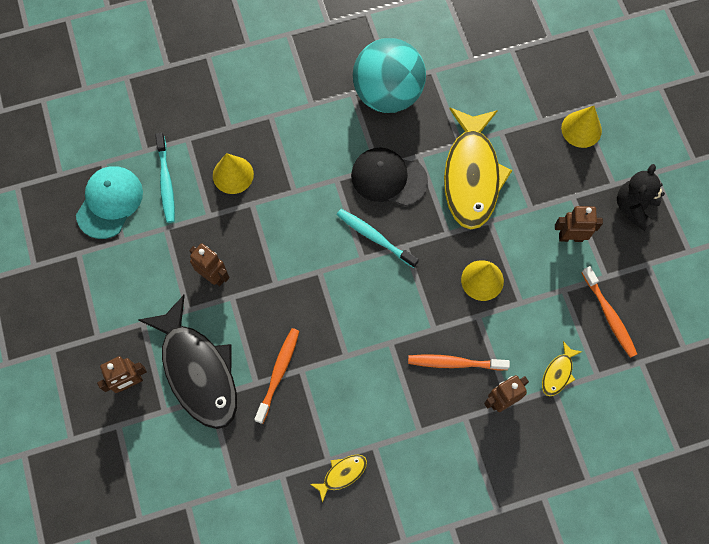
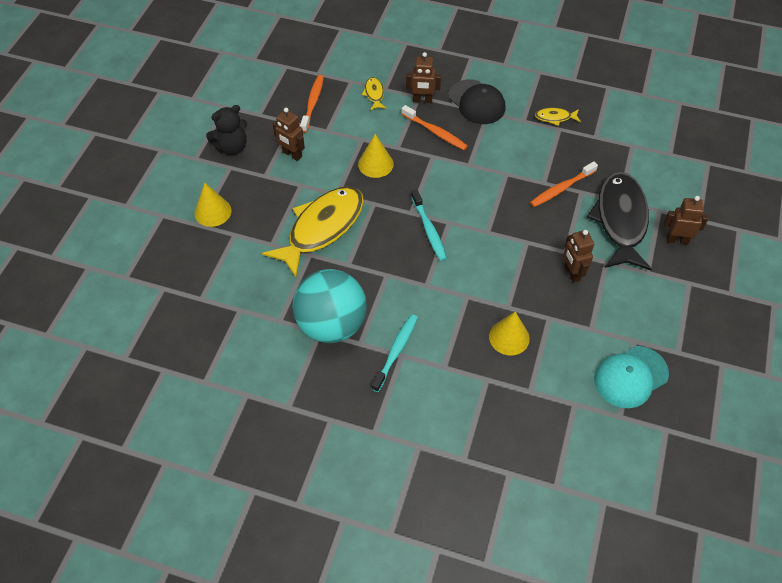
camera: 145 degrees left, 15 degrees down
turquoise toothbrush [155,133,175,223] -> turquoise toothbrush moved to [371,314,418,392]
black cap [351,148,428,206] -> black cap moved to [448,79,506,124]
yellow fish [542,341,582,396] -> yellow fish turned 75 degrees counterclockwise [362,77,387,110]

